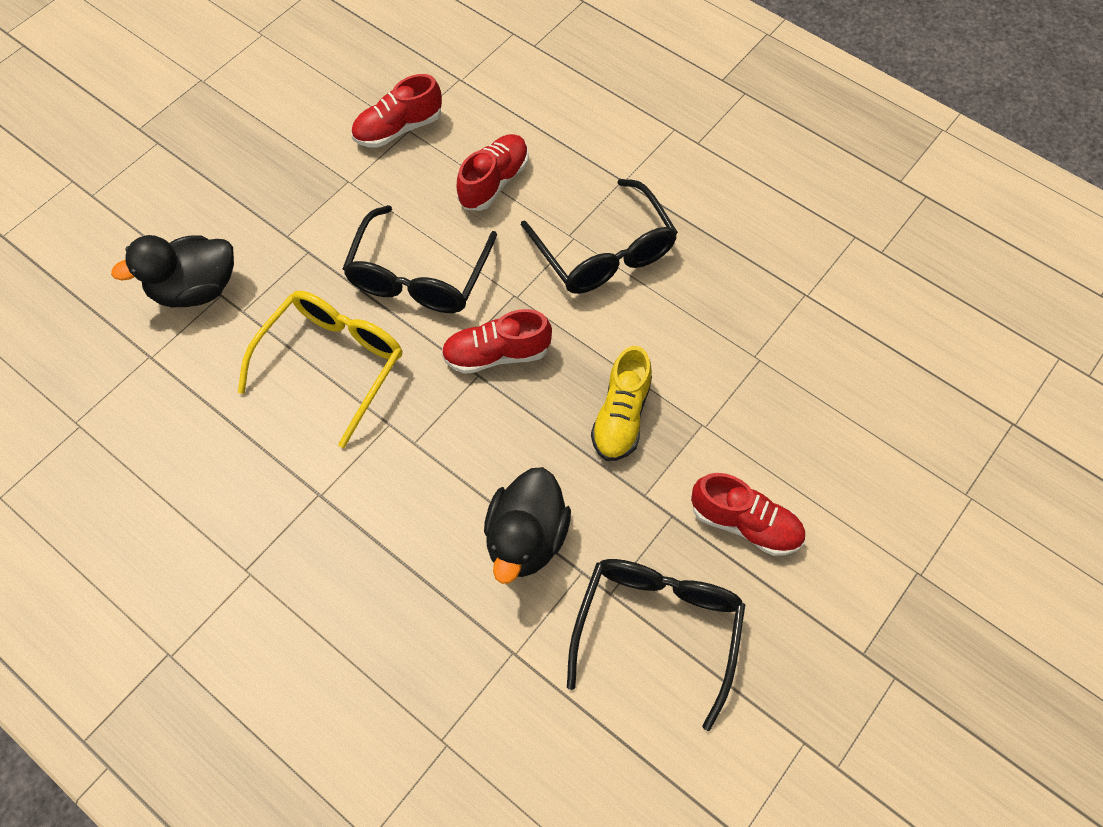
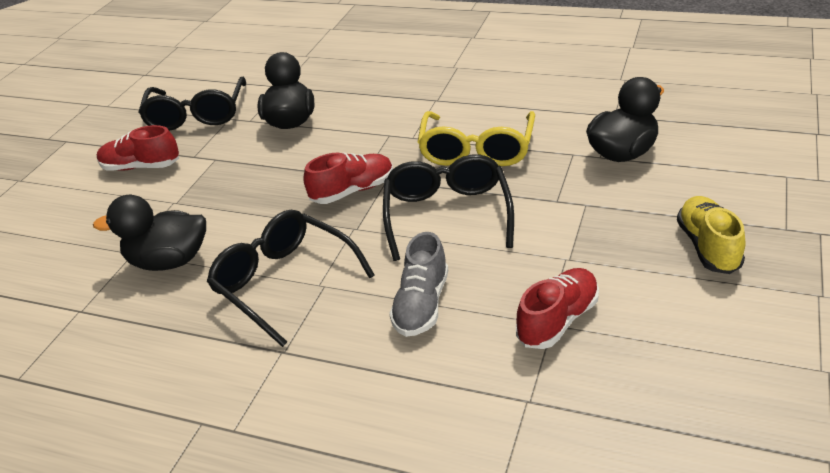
camera: 165 degrees right, 25 degrees down
red shoe [457,134,529,211] -> grey shoe [389,232,448,337]
yellow shoe [591,346,652,461] -> yellow shoe moved to [677,196,745,274]
none -> black duck [93,195,206,271]

